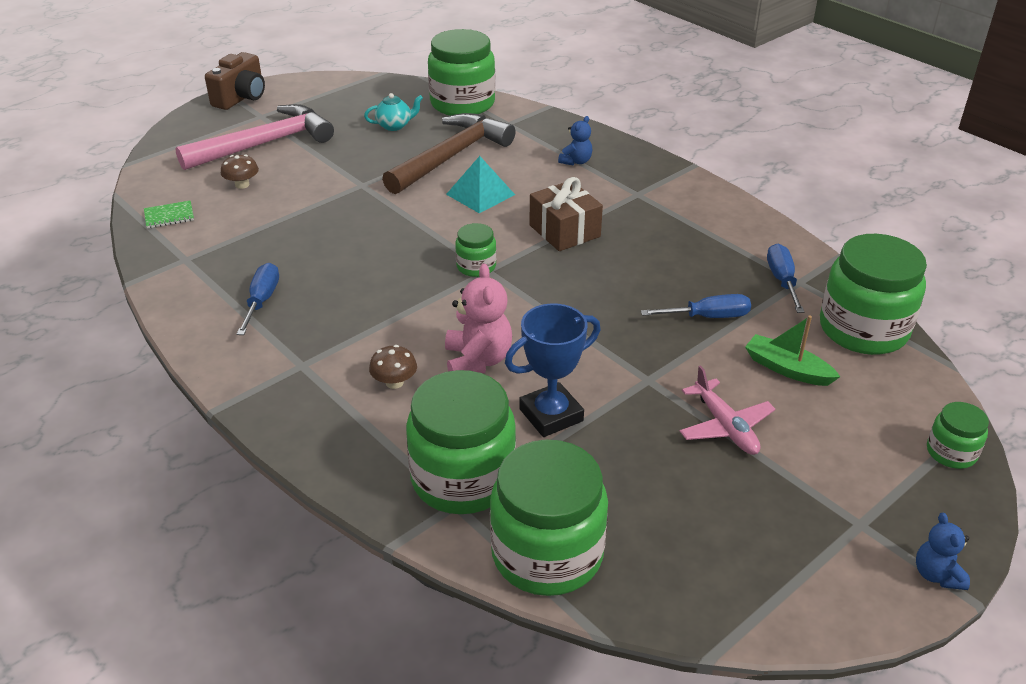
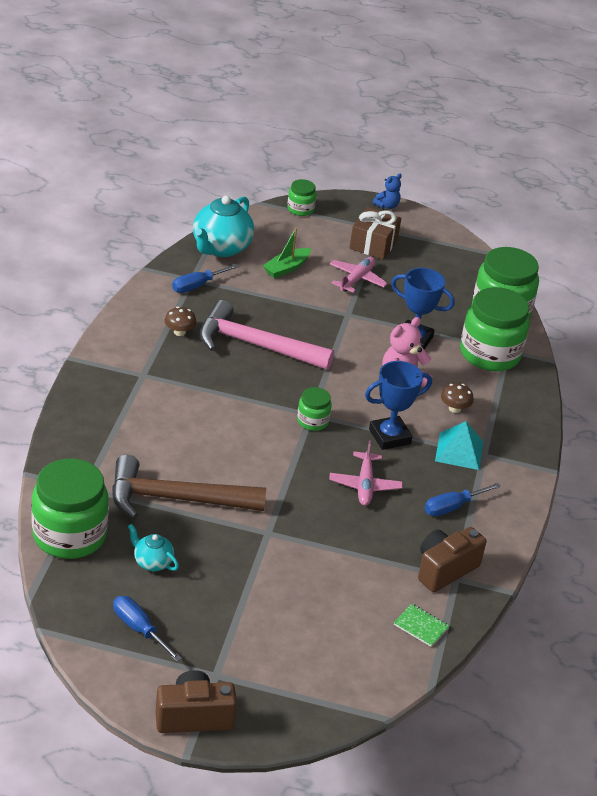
camera: 130 degrees left, 0 degrees up
pink hammer [175,104,334,170] -> pink hammer moved to [200,300,334,370]
brown mushroom [221,155,259,189] -> brown mushroom moved to [165,307,197,336]
turquoise pyramid [446,156,515,213] -> turquoise pyramid moved to [435,421,483,470]
brown gift [529,177,603,251] -> brown gift moved to [349,207,401,260]
blue teddy bear [558,116,592,165] -> none
blue screwdriver [641,294,751,318] -> blue screwdriver moved to [113,596,182,662]
green boat [745,316,840,386] -> green boat turned 45 degrees clockwise [263,228,311,278]
green jar [820,234,927,355] -> turquoise teapot [193,196,254,257]
none -> pink plane [329,440,403,506]
none -> blue trophy [365,361,432,450]
none -> brown camera [418,527,486,592]

